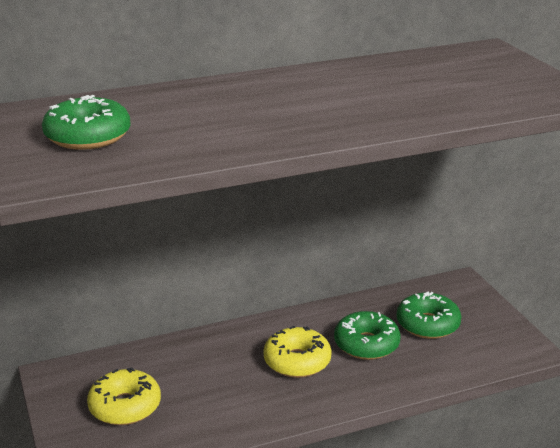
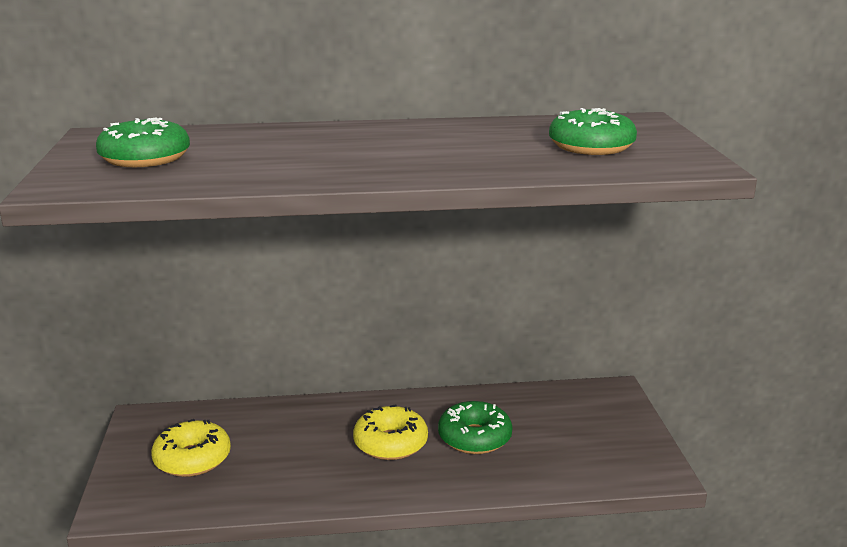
camera: 15 degrees right, 5 degrees down
green donut [397,292,462,339] -> green donut moved to [549,108,637,155]

